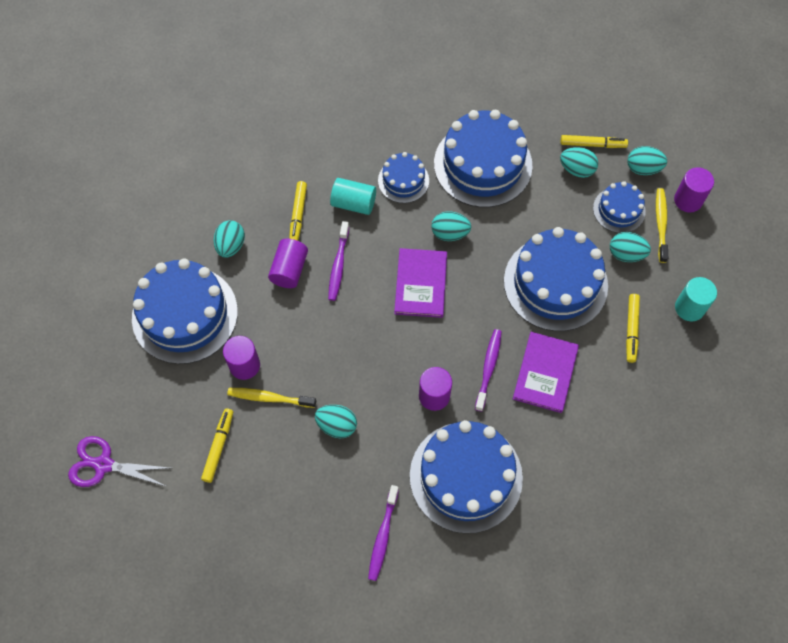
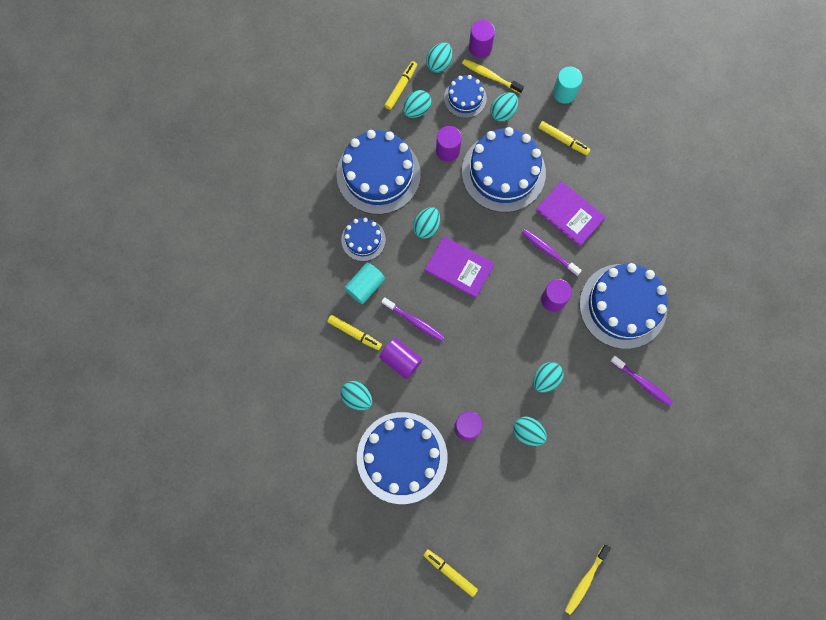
camera: 65 degrees left, 10 degrees up
purple scissors [68,436,169,487] -> none
yellow marker [201,408,233,483] -> yellow marker moved to [423,549,478,597]
yellow toothbrush [227,388,316,408] -> yellow toothbrush moved to [565,545,611,615]
none -> purple cylinder [436,126,462,162]
none -> turquoise egg [513,416,547,446]

